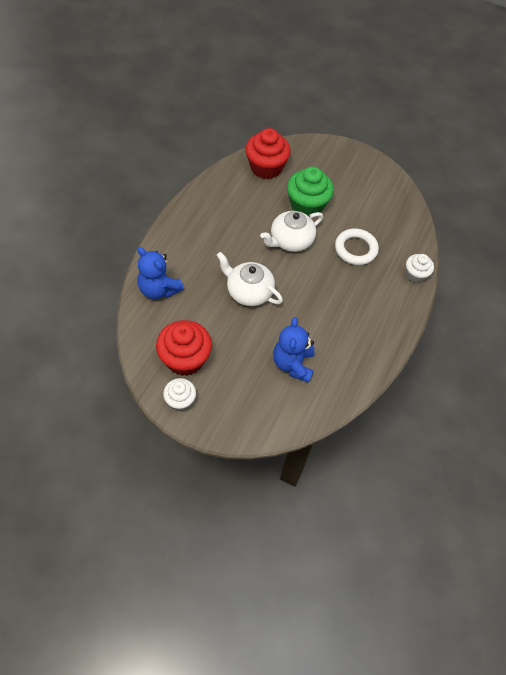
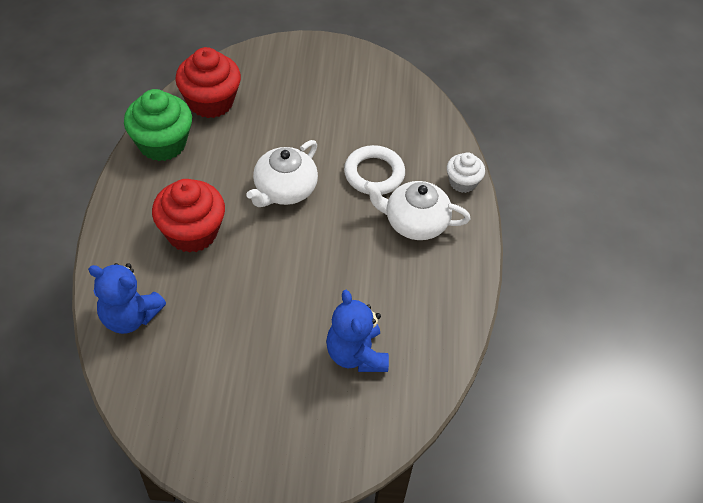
camera: 20 degrees left, 5 degrees down
red cupcake [156,320,212,376] -> red cupcake moved to [152,179,225,253]
white cupcake [163,378,196,411] -> none
white teapot [216,252,283,306] -> white teapot moved to [364,181,471,240]
green cupcake [287,167,334,217] -> green cupcake moved to [124,89,192,161]

